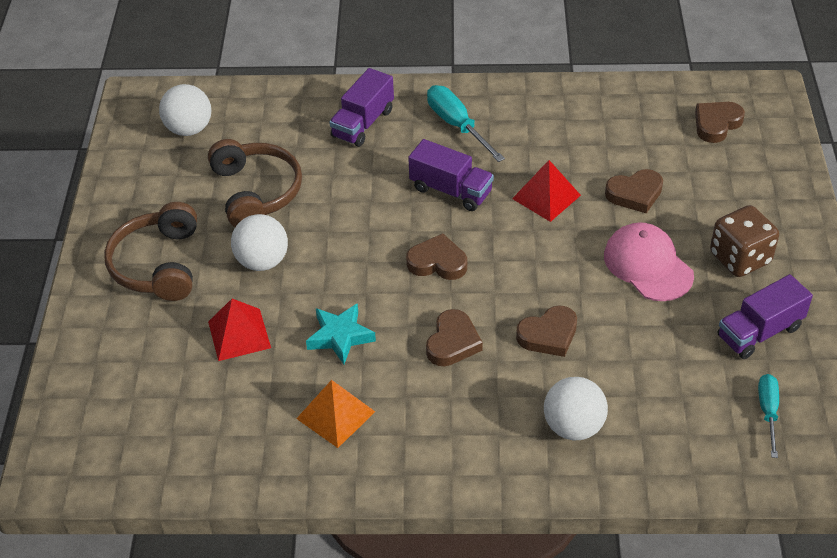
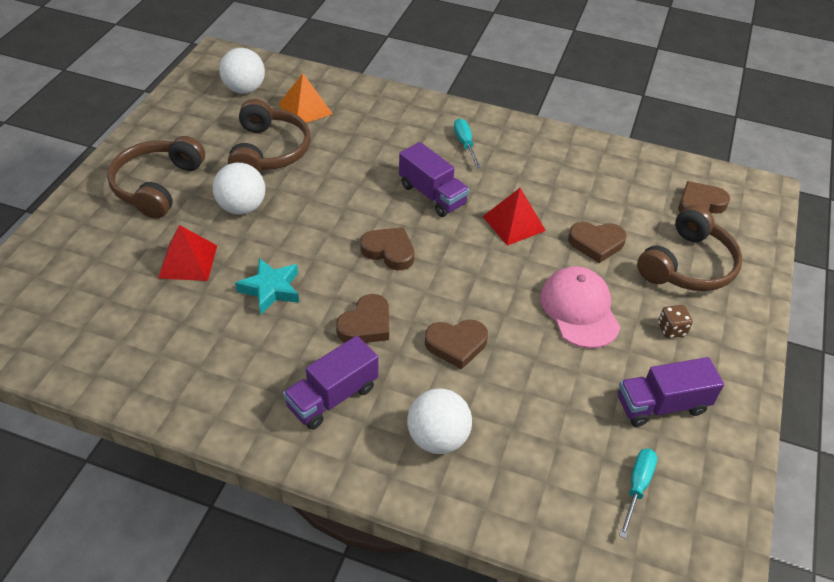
camera: 15 degrees right, 0 degrees up
orange pyramid [296,380,375,448] -> orange pyramid moved to [279,73,333,123]
purple truck [329,68,394,147] -> purple truck moved to [283,336,378,430]
turquoise screwdriver [427,85,505,162] -> turquoise screwdriver [454,119,481,168], size x0.65
brown dice [710,205,779,277] -> brown dice [658,305,693,338], size x0.51
none -> brown headphones [637,205,742,291]

